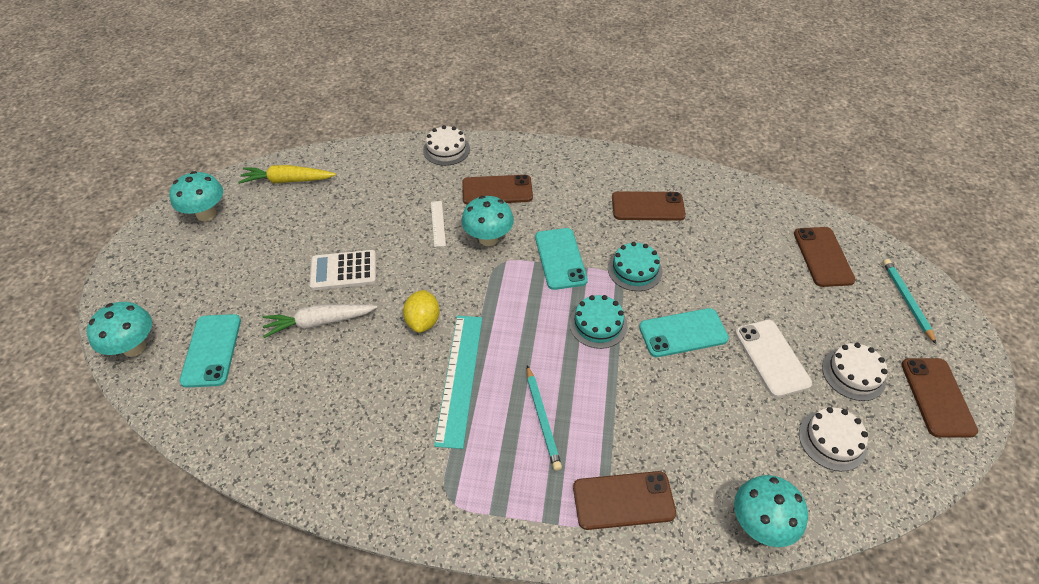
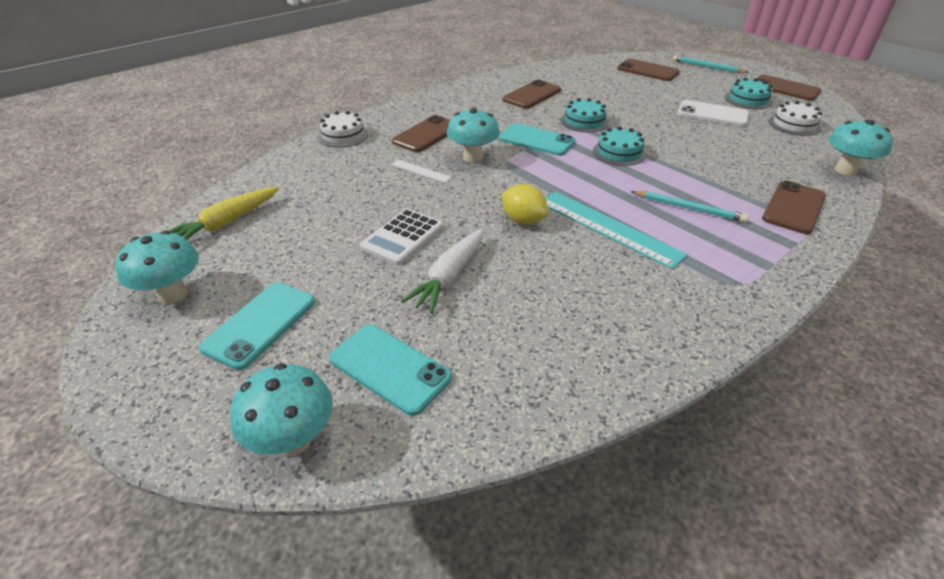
camera: 50 degrees left, 10 degrees down
turquoise phone [639,308,729,357] -> turquoise phone moved to [199,282,315,370]
white cake [822,343,888,401] -> turquoise cake [725,78,773,109]

